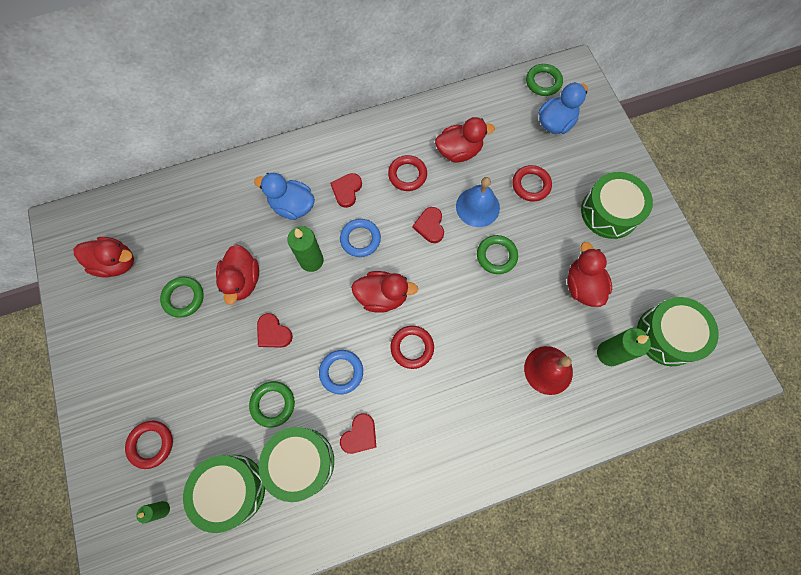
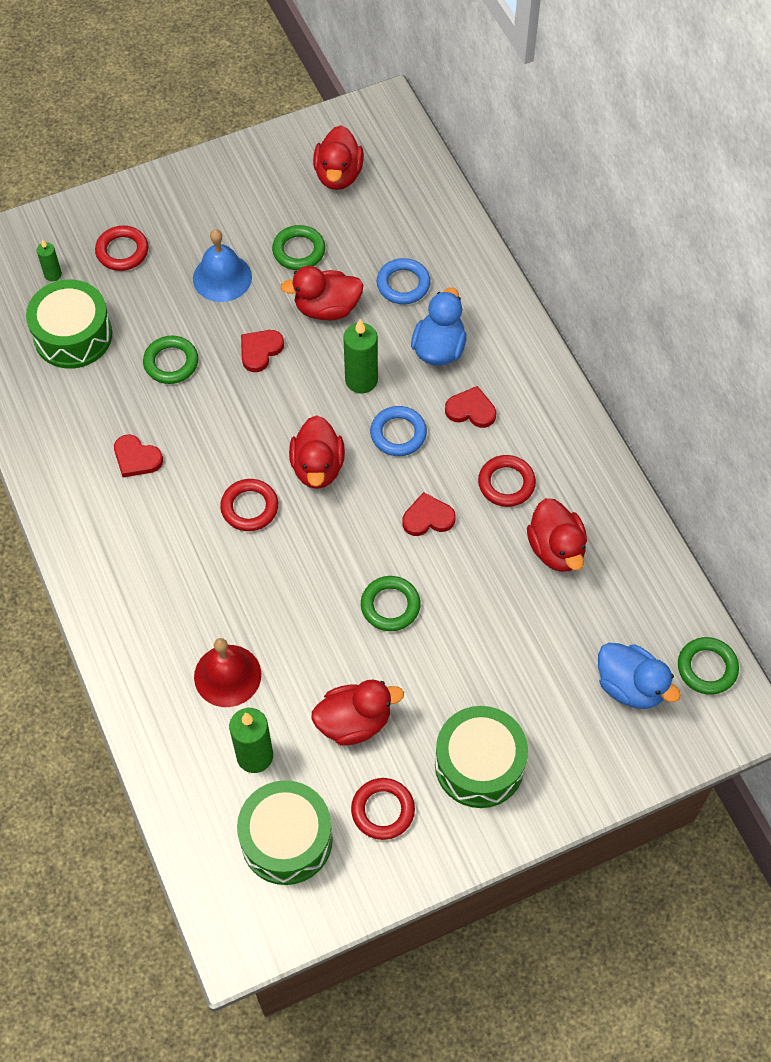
camera: 85 degrees right, 10 degrees down
green drum [259,427,334,502] -> none
blue ring [319,350,363,394] -> blue ring moved to [377,258,430,304]
blue bell [456,177,500,227] -> blue bell moved to [193,229,252,302]
red ring [512,165,552,202] -> red ring moved to [351,778,415,840]

